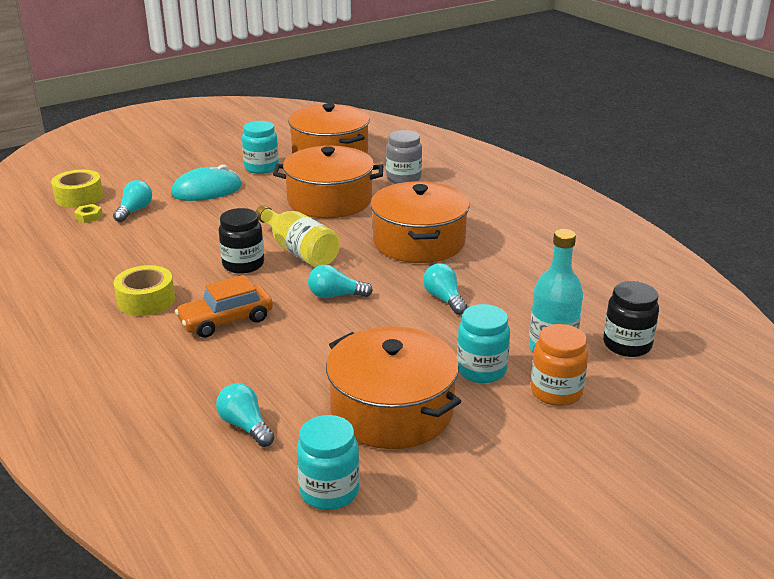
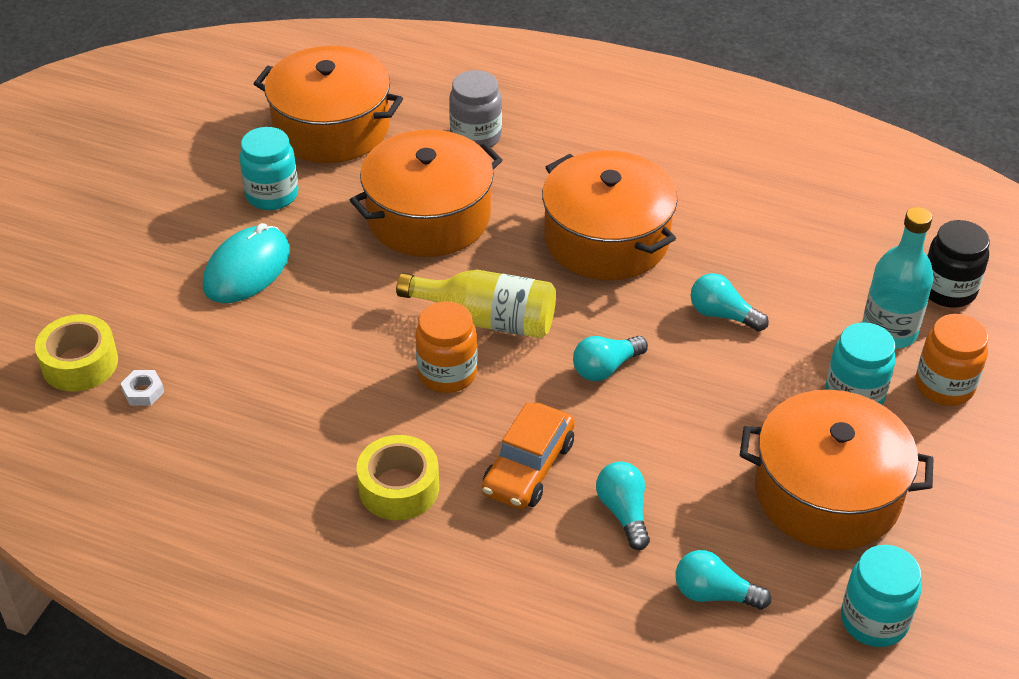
camera: 35 degrees left, 15 degrees up
yellow nut [74,204,103,223] -> white nut [120,370,164,406]
turquoise light bulb [113,180,152,222] -> turquoise light bulb moved to [596,461,650,550]
black jar [218,208,264,274] -> orange jar [415,301,478,393]

